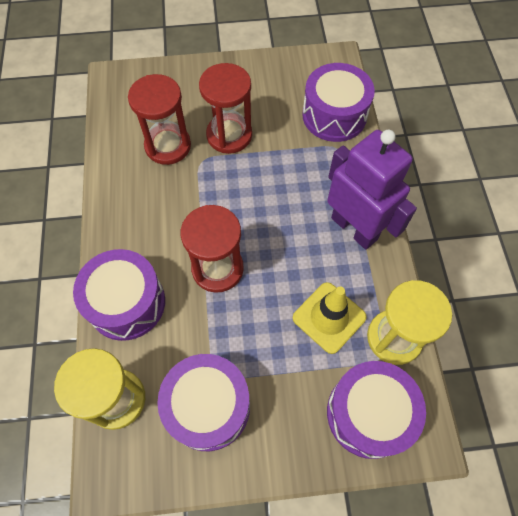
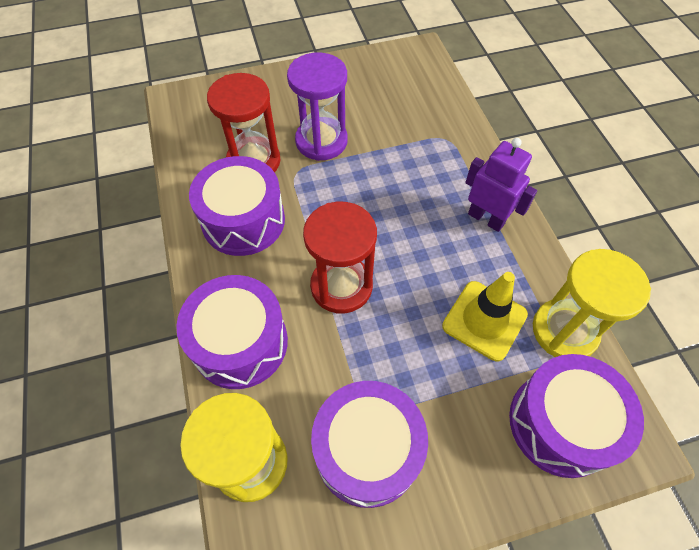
camera: 10 degrees left, 5 degrees down
red hourglass [199,63,252,154] -> purple hourglass [287,53,348,161]
purple drum [302,63,375,142] -> purple drum moved to [189,156,285,256]
purple robot [327,130,417,250] -> purple robot [465,138,537,232], size x0.64

